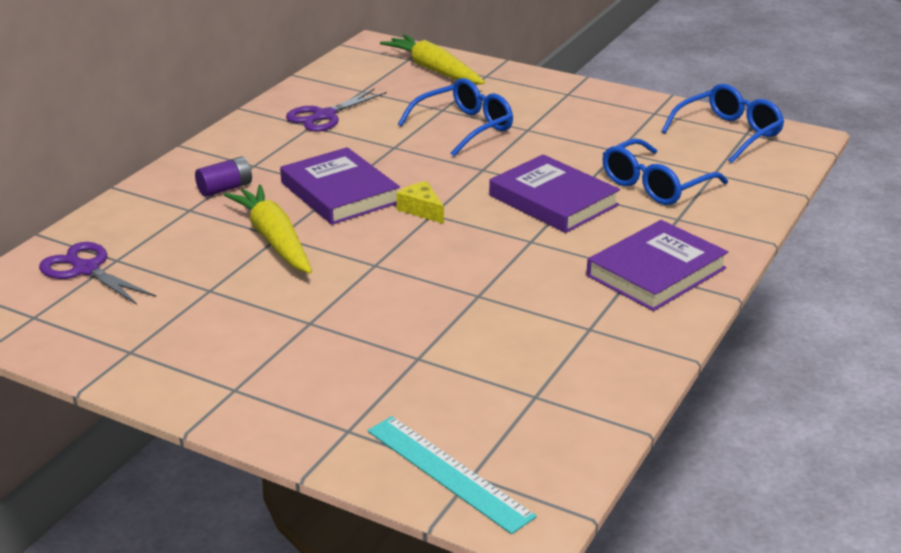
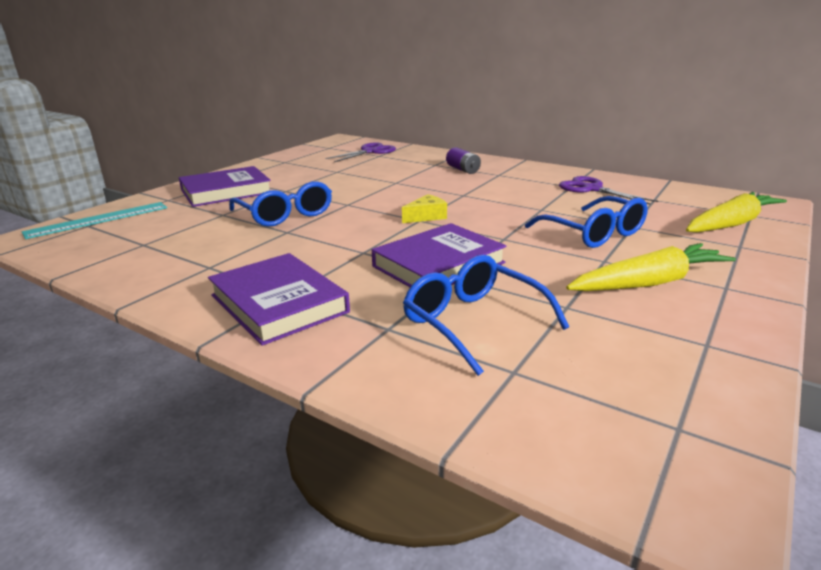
camera: 95 degrees right, 5 degrees down
yellow carrot [224,185,312,274] -> yellow carrot moved to [566,243,736,291]
purple book [280,147,400,225] -> purple book moved to [179,166,271,207]
blue glasses [661,84,784,163] -> blue glasses moved to [229,181,332,227]

